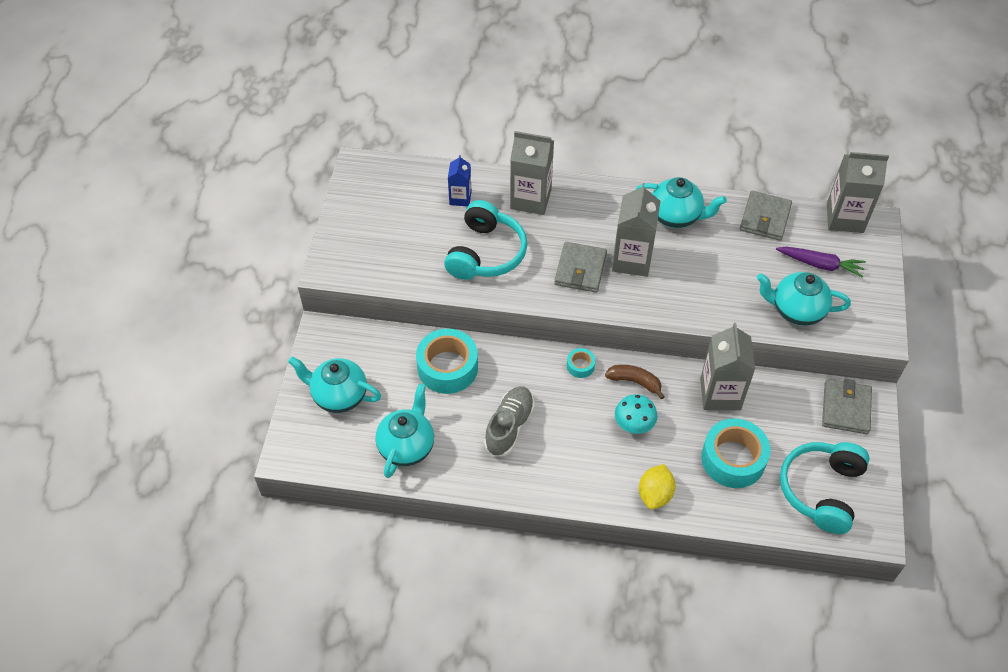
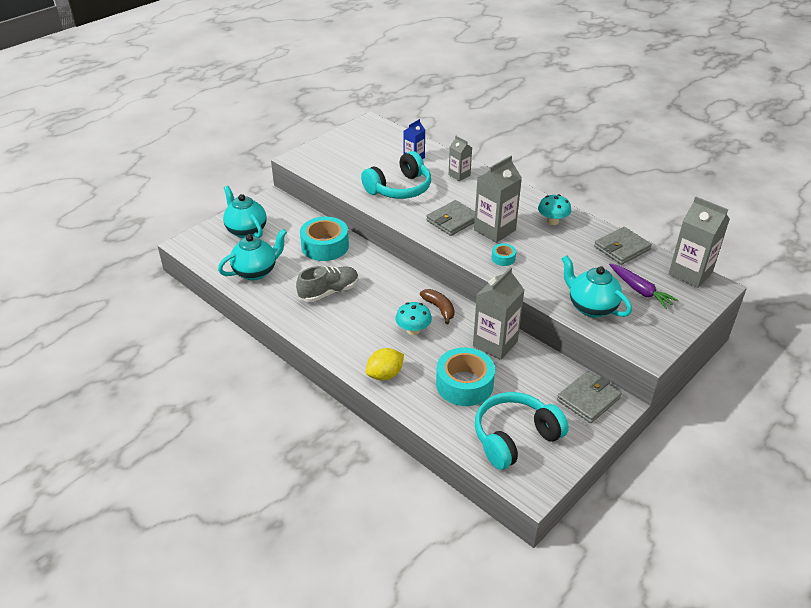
camera: 35 degrees right, 15 degrees down
grey carton [510,131,554,215] -> grey carton [449,136,472,181], size x0.57
turquoise tape [567,348,595,378] -> turquoise tape moved to [491,244,516,266]
turquoise teapot [635,177,727,228] -> turquoise mushroom [538,194,571,225]

